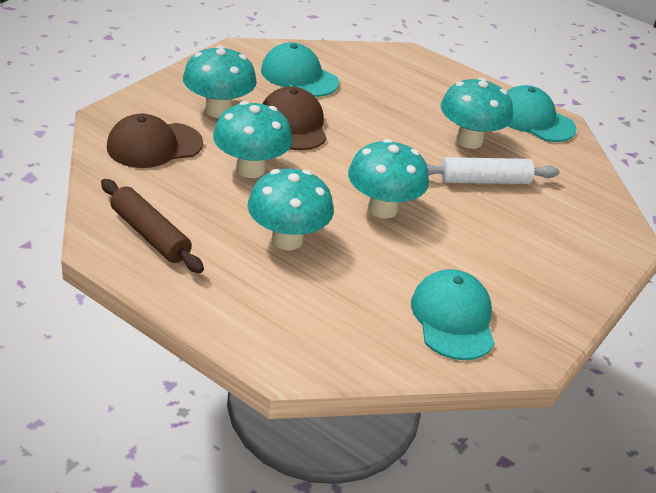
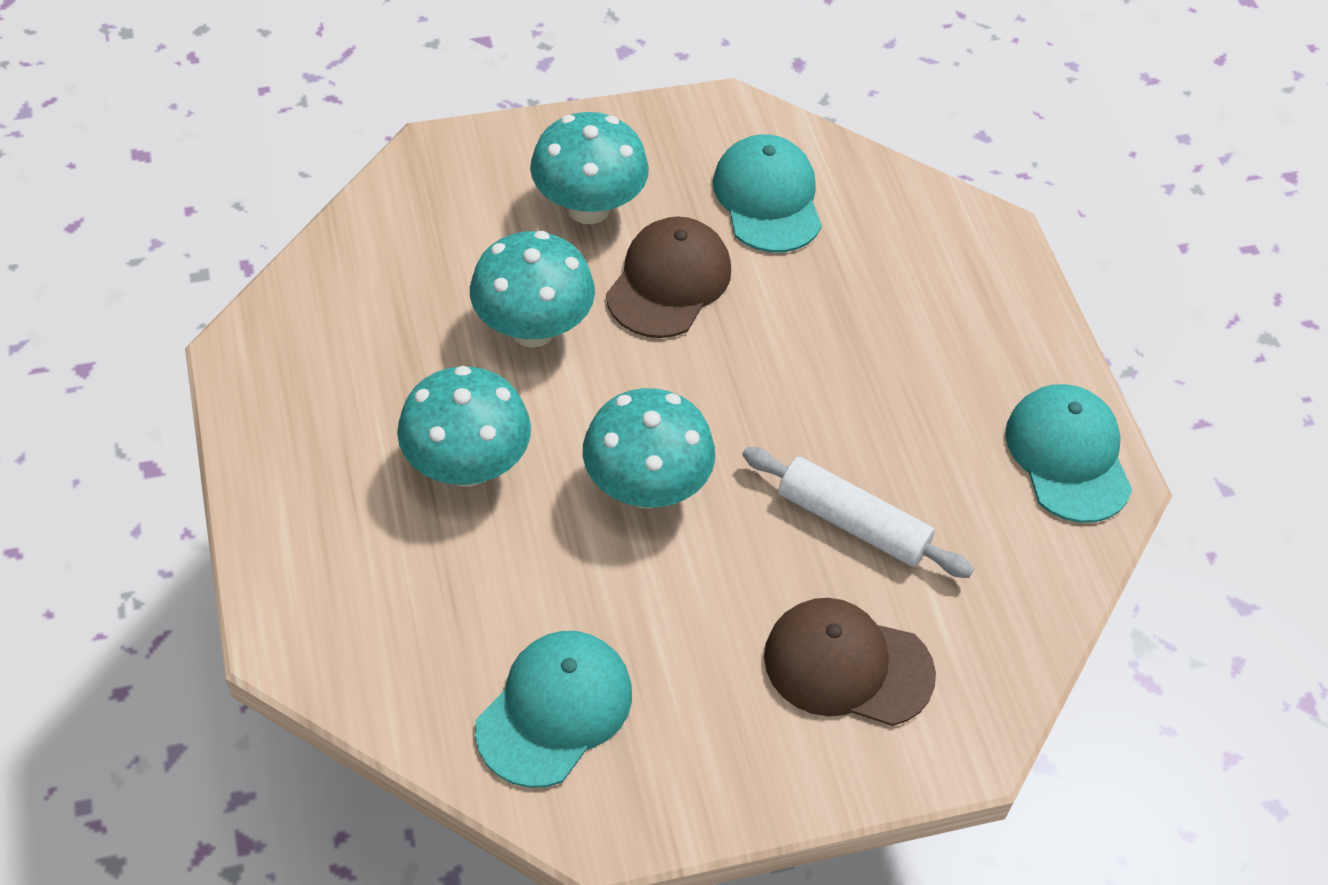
camera: 40 degrees right, 15 degrees up
brown rolling pin [101,179,204,273] -> none
brown cap [107,114,203,168] -> brown cap moved to [764,598,936,726]
turquoise mushroom [441,78,513,149] -> none

